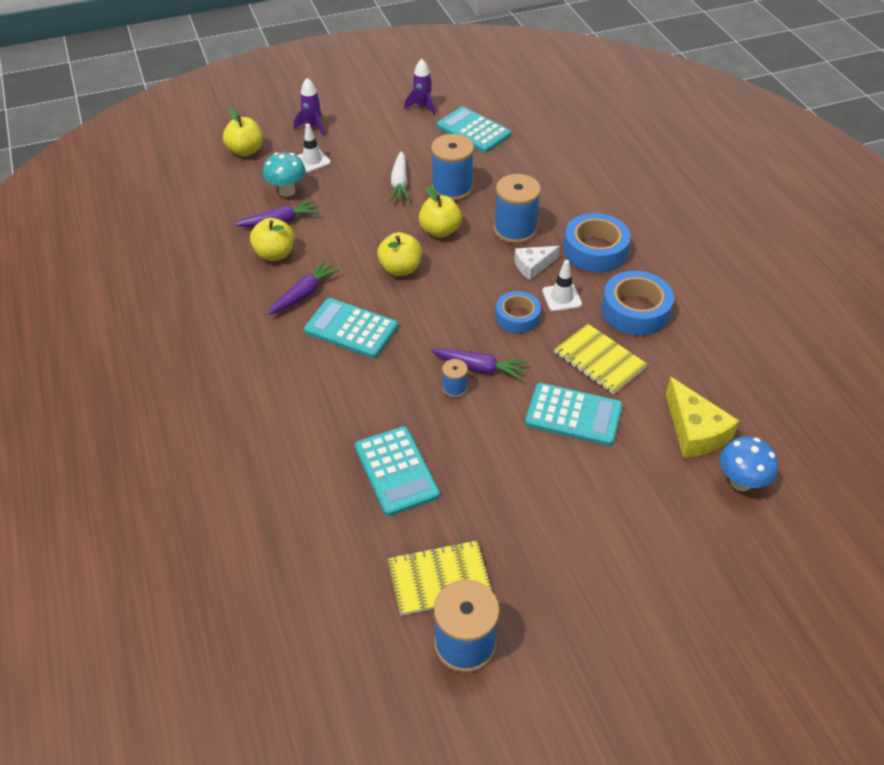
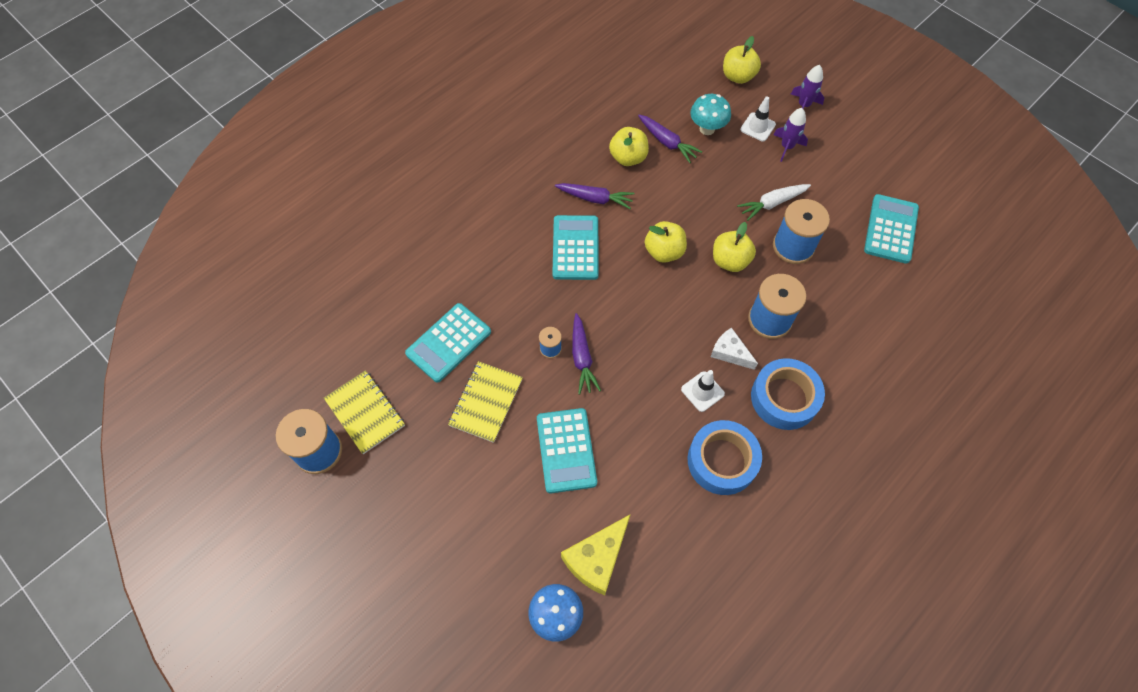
camera: 65 degrees right, 15 degrees up
purple rocket [404,59,435,116] -> purple rocket moved to [774,108,808,162]
blue tape [495,291,541,333] -> none
yellow notebook [554,324,648,395] -> yellow notebook moved to [448,361,523,443]

